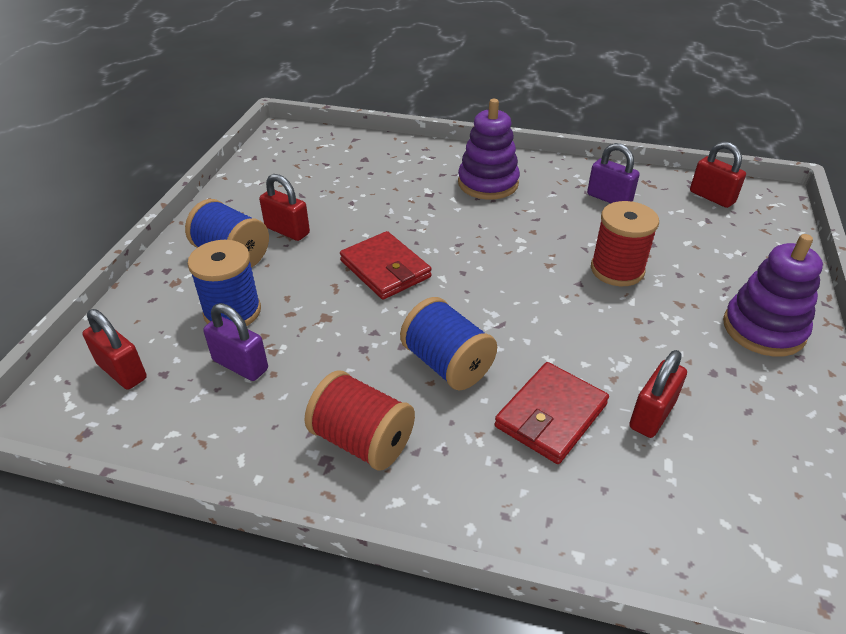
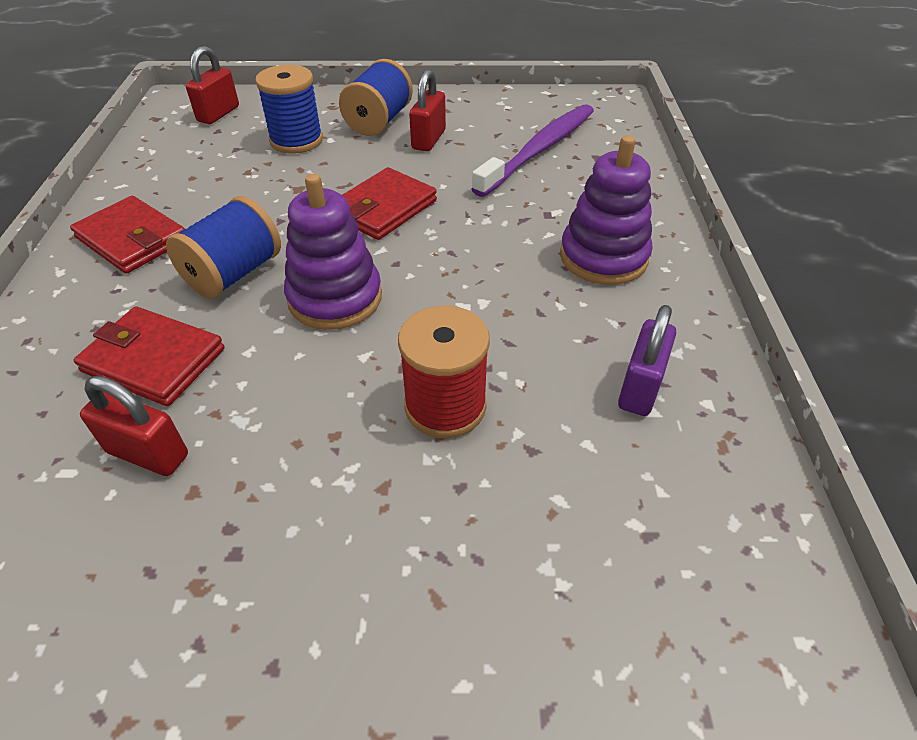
camera: 75 degrees right, 5 degrees up
purple padlock [203,303,268,381] -> none
red spool [304,370,415,471] -> red wallet [70,196,185,274]
red padlock [690,141,746,208] -> none
purple stacking toy [723,234,823,357] -> purple stacking toy moved to [284,174,382,330]
none -> purple toothbrush [472,104,594,197]

